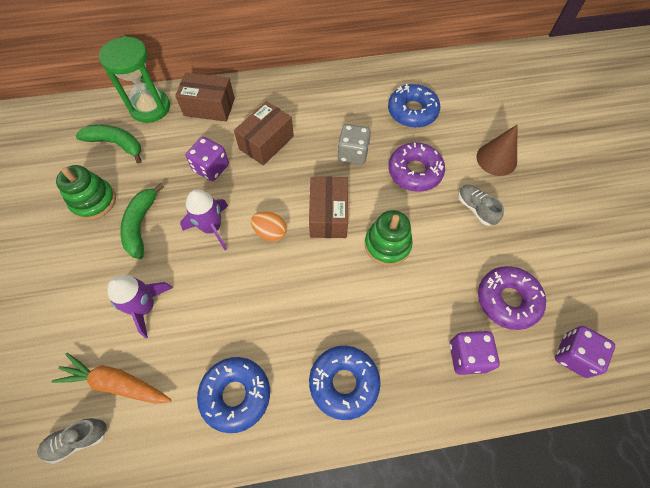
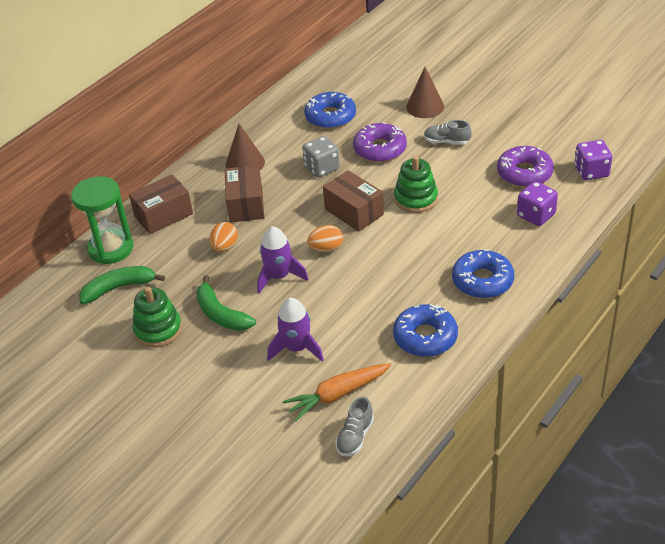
camera: 40 degrees left, 20 degrees down
purple dice [186,137,229,181] -> orange egg [209,222,238,252]
none -> brown cone [225,124,265,170]

